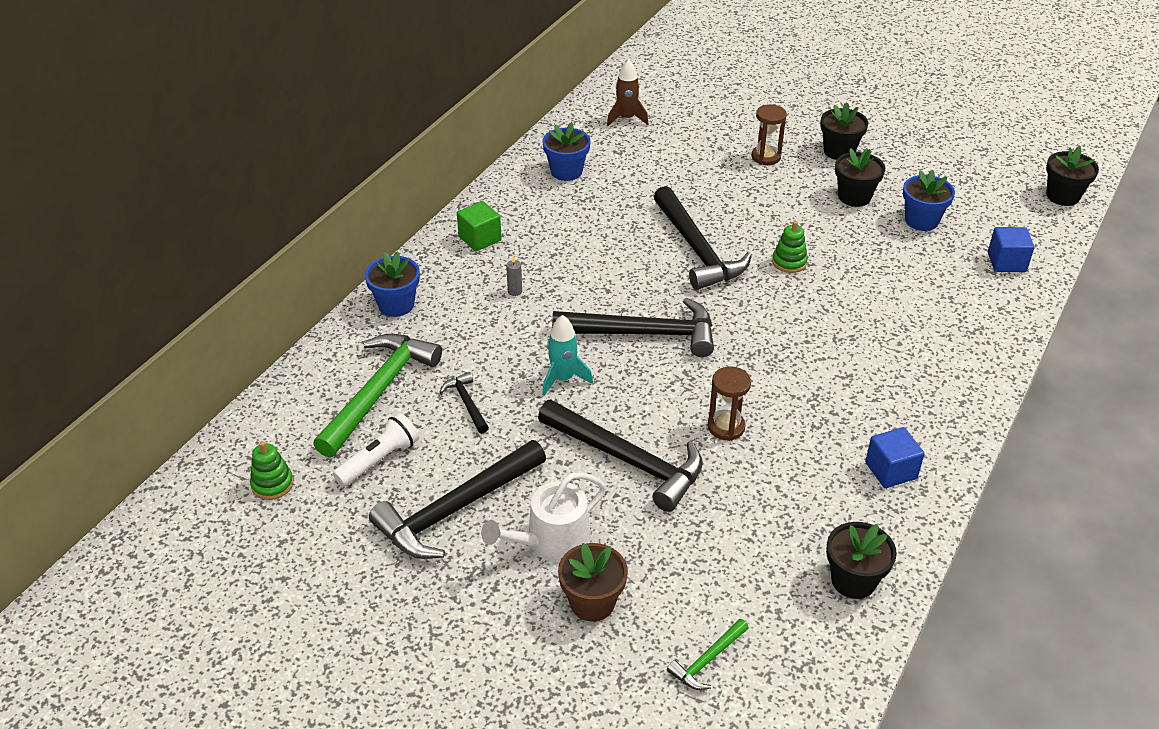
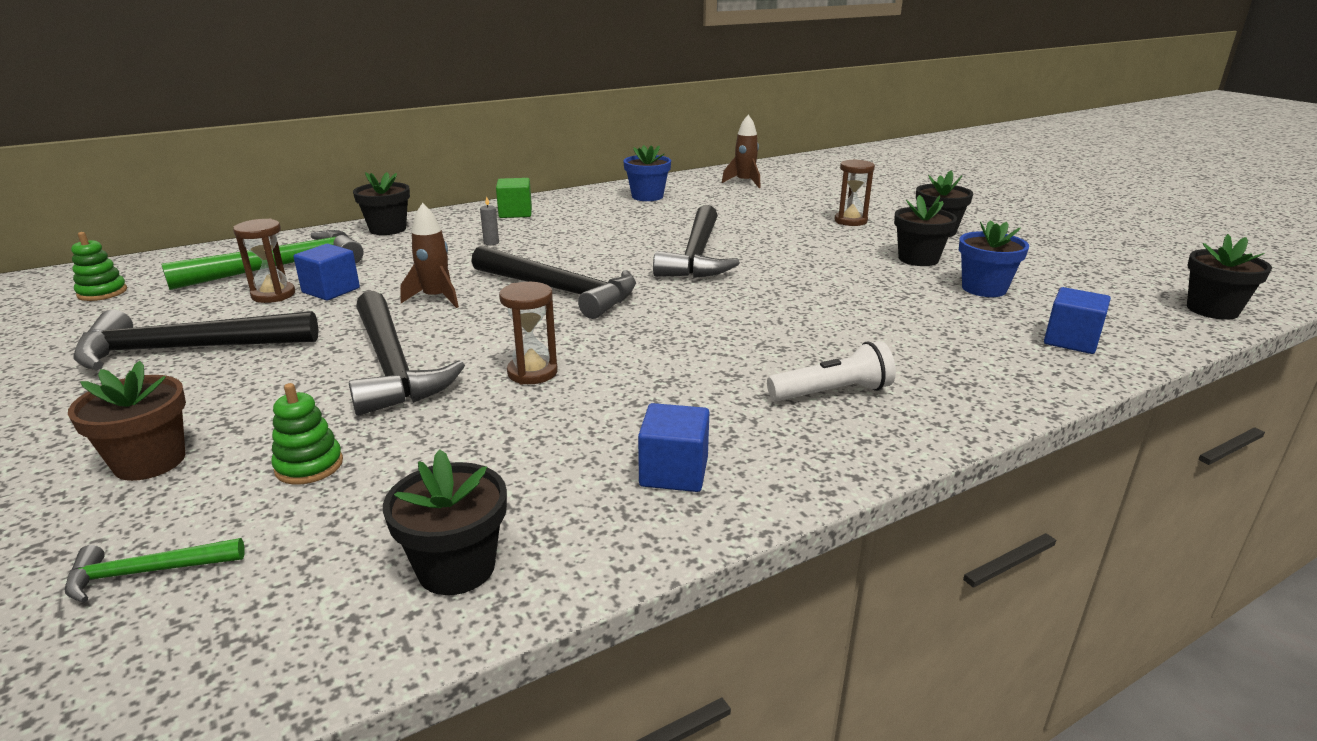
camera: 30 degrees right, 15 degrees down
white flashlight [333,413,419,486] -> white flashlight moved to [767,341,896,401]
blue flower pot [365,251,420,317] -> black flower pot [353,172,410,235]
black hammer [440,372,489,433] -> blue cube [294,244,360,300]
white watering can [481,472,606,562] -> none
turquoise rocket [542,315,593,396] -> brown rocket [400,203,459,308]
green stacking toy [772,221,808,273] -> green stacking toy moved to [271,383,343,484]
none -> brown hourglass [233,219,295,303]

